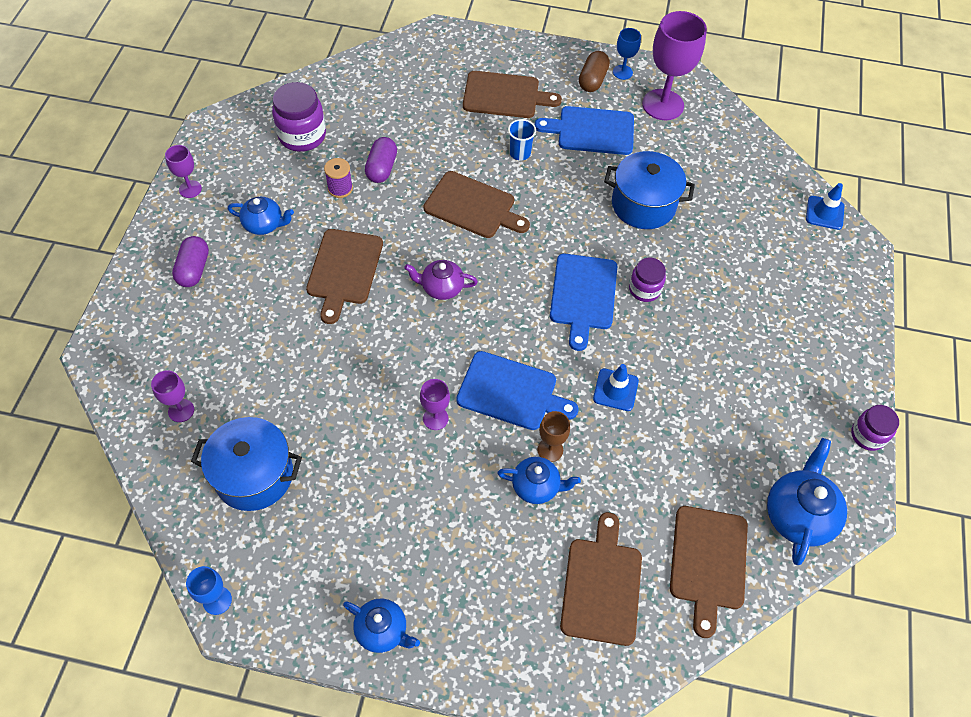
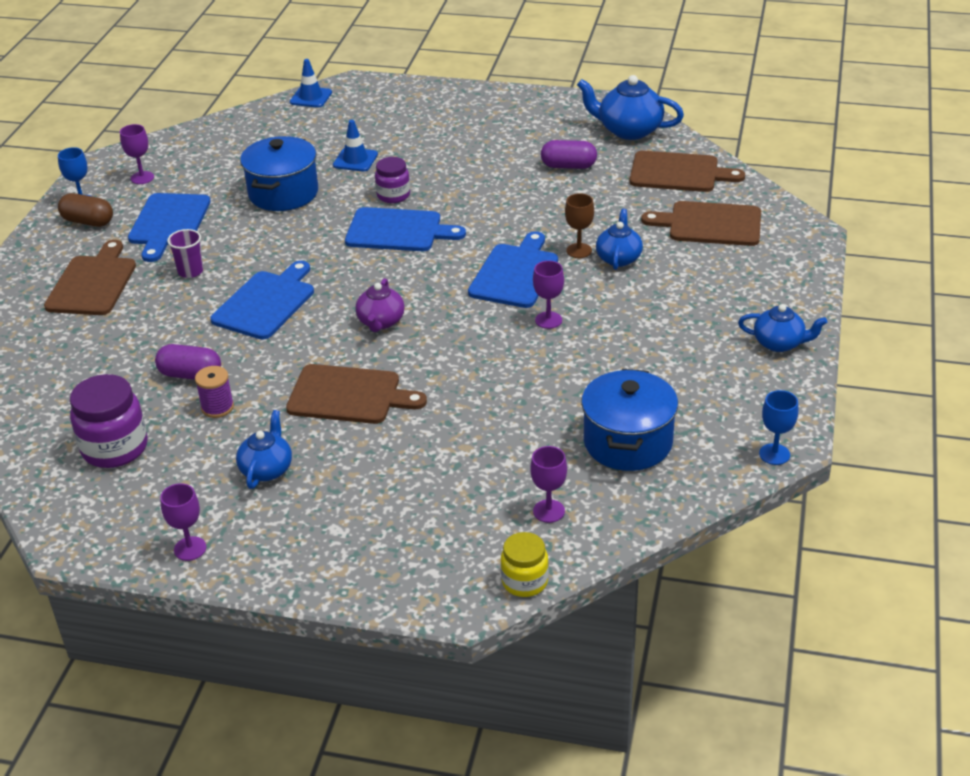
camera: 85 degrees left, 20 degrees down
purple capsule [172,236,209,287] -> purple capsule moved to [541,140,597,169]
blue teapot [343,599,420,653] -> blue teapot turned 75 degrees clockwise [738,304,827,352]
brown cutting board [424,171,530,238] -> blue cutting board [210,261,314,340]
blue cup [508,119,536,160] -> purple cup [167,229,203,278]
blue traffic cone [593,364,639,411] -> blue traffic cone moved to [333,120,378,172]
purple goblet [642,11,707,120] -> purple goblet [120,124,154,184], size x0.49
purple jar [851,405,899,451] -> none
none -> yellow jar [501,532,549,597]

